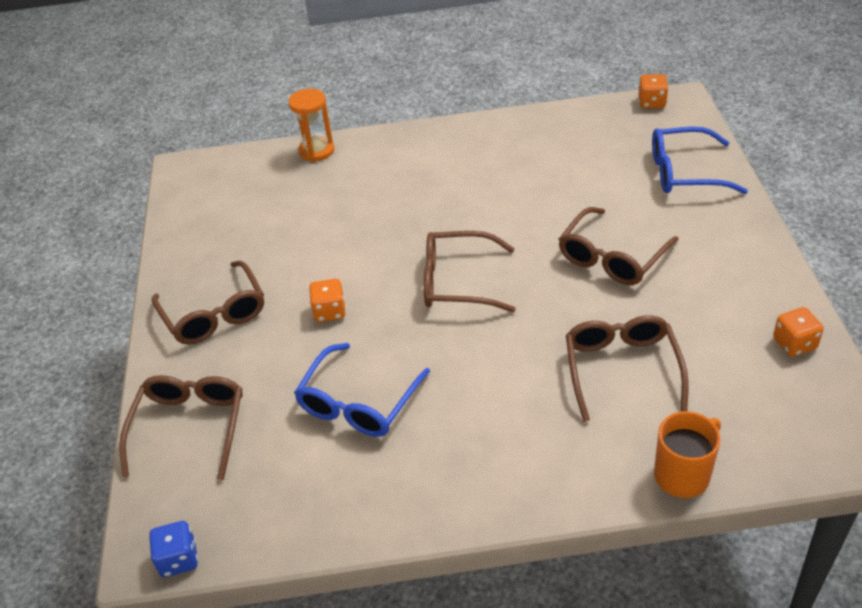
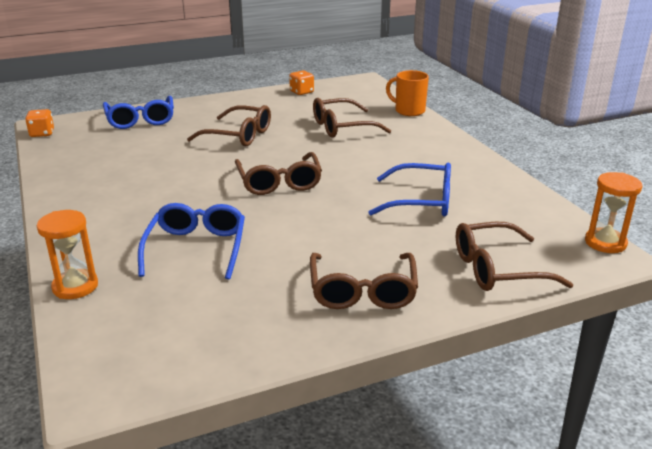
camera: 110 degrees left, 15 degrees down
blue dice [149,521,198,577] -> orange hourglass [585,172,642,253]
brown glasses [151,261,264,345] -> brown glasses turned 135 degrees clockwise [310,253,418,309]
orange dice [309,279,345,322] -> none
none -> blue glasses [138,203,245,280]

